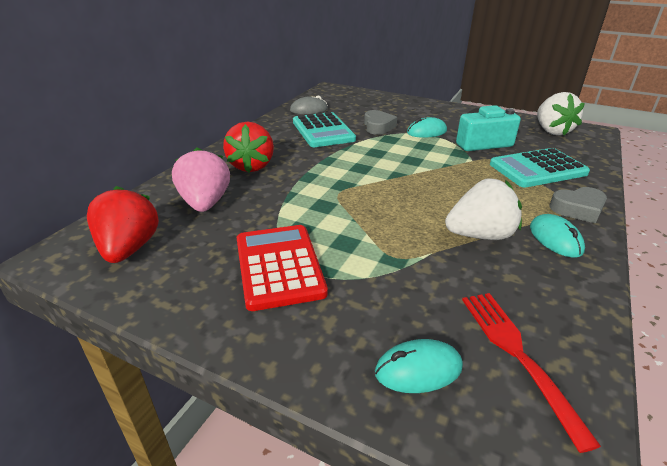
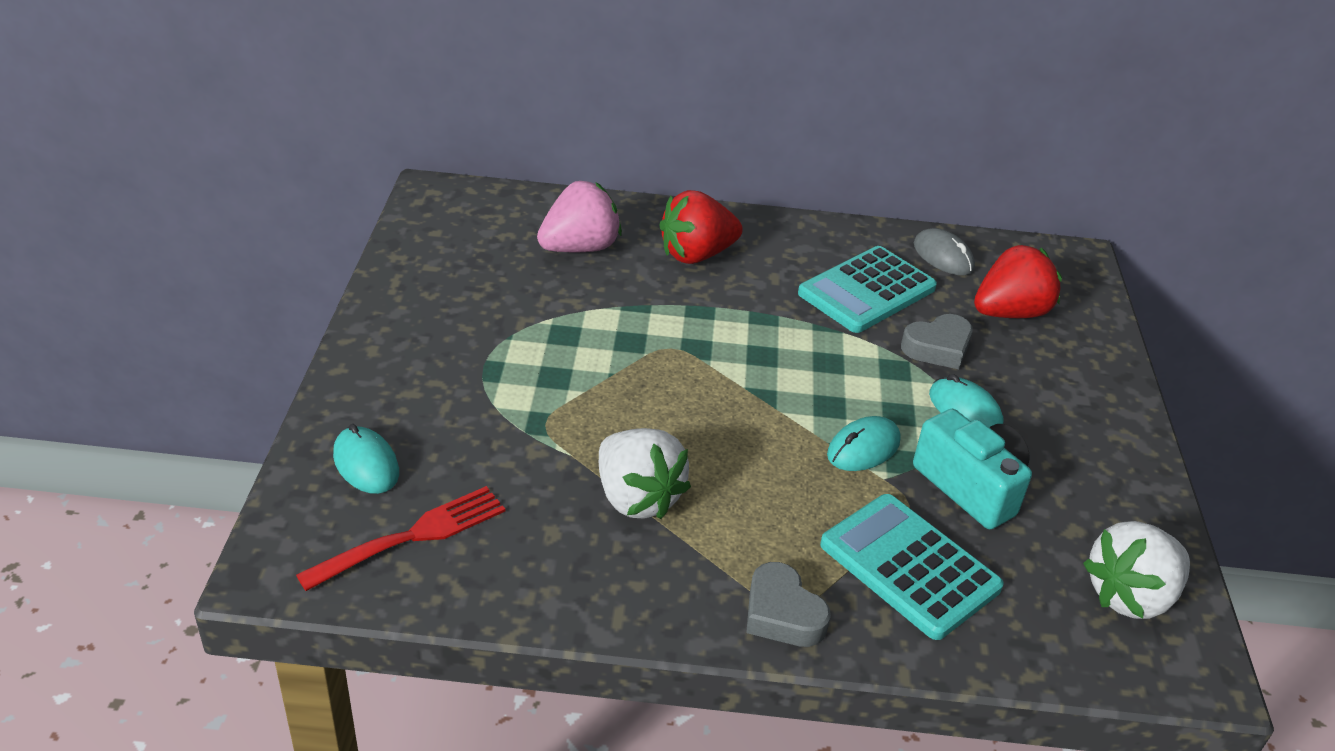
camera: 65 degrees right, 5 degrees up
red strawberry [87,186,159,263] -> red strawberry moved to [974,245,1062,318]
red calculator [237,225,328,311] -> none
turquoise mouse [530,214,585,258] -> turquoise mouse moved to [827,416,901,471]

